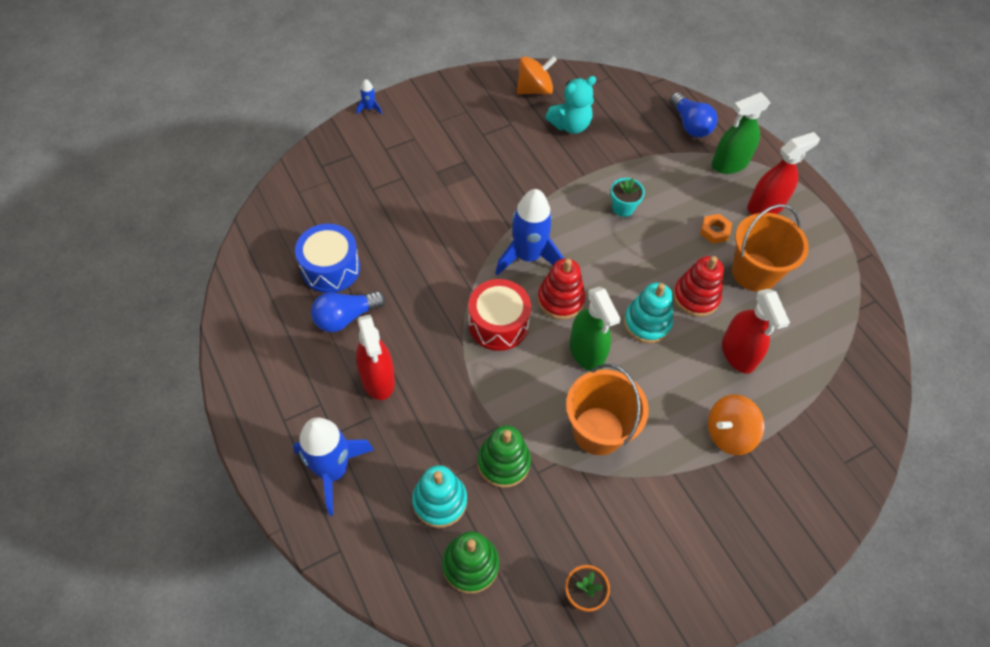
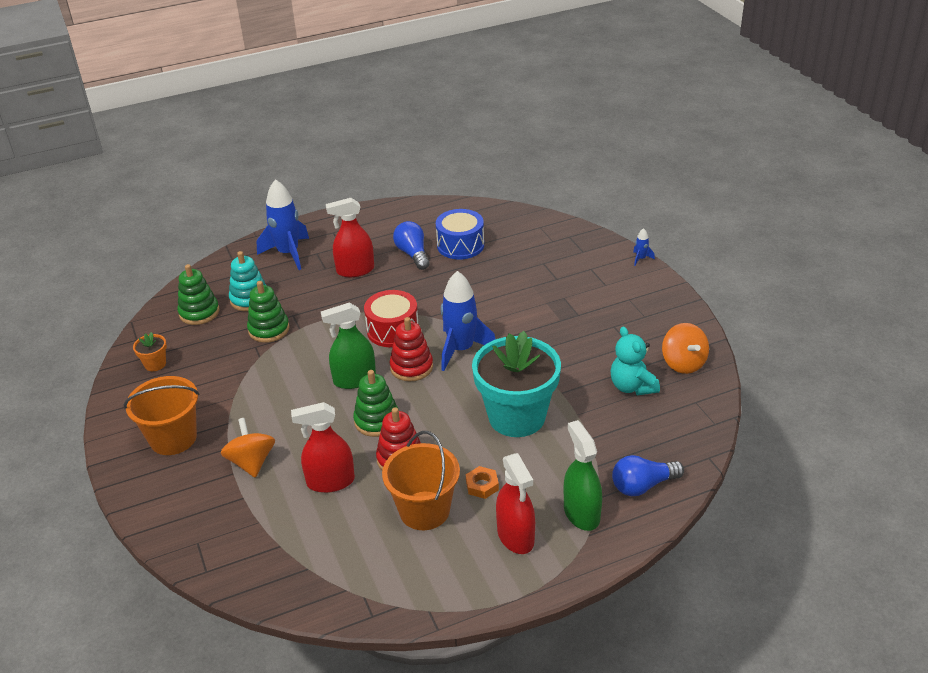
camera: 100 degrees right, 20 degrees down
orange bucket [566,364,649,455] -> orange bucket moved to [124,376,200,455]
turquoise flower pot [611,178,645,217] -> turquoise flower pot [472,331,561,437], size x2.47
turquoise stacking toy [624,282,673,344] -> green stacking toy [353,370,398,437]

